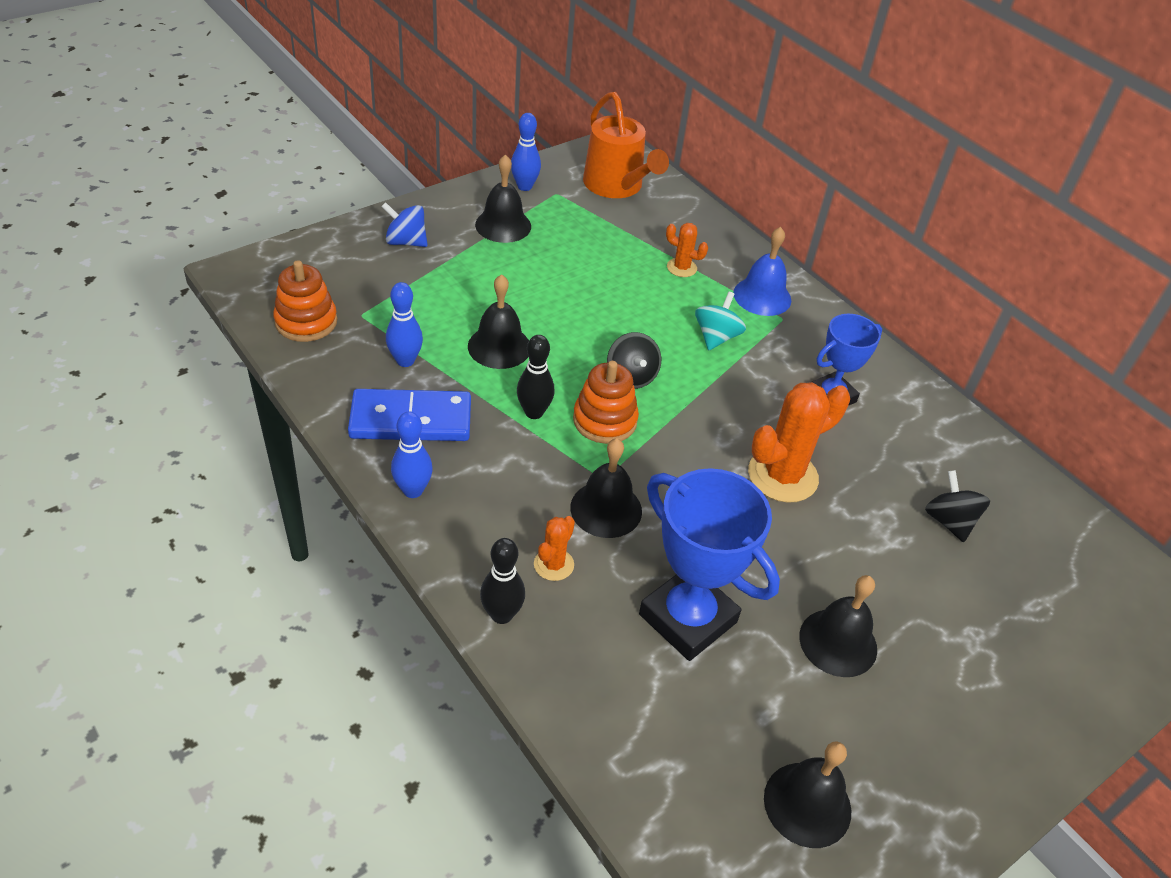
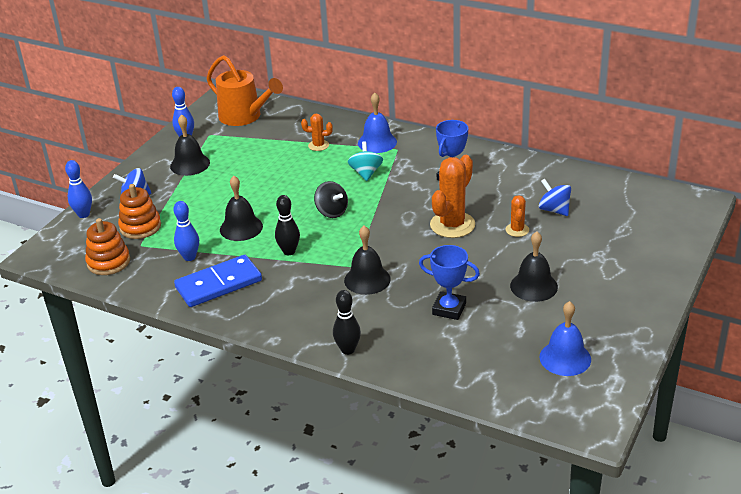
camera: 20 degrees left, 10 degrees down
blue bowling pin [391,411,433,498] -> blue bowling pin moved to [65,160,92,218]
orange cactus [534,516,575,581] -> orange cactus moved to [506,195,529,237]
orange stacking toy [573,361,639,444] -> orange stacking toy moved to [118,184,161,239]
blue trophy [639,468,780,661] -> blue trophy [419,245,480,320], size x0.62
black bell [764,741,851,848] -> blue bell [540,301,591,376]
black spinning top [925,470,990,542] -> blue spinning top [539,179,571,216]

